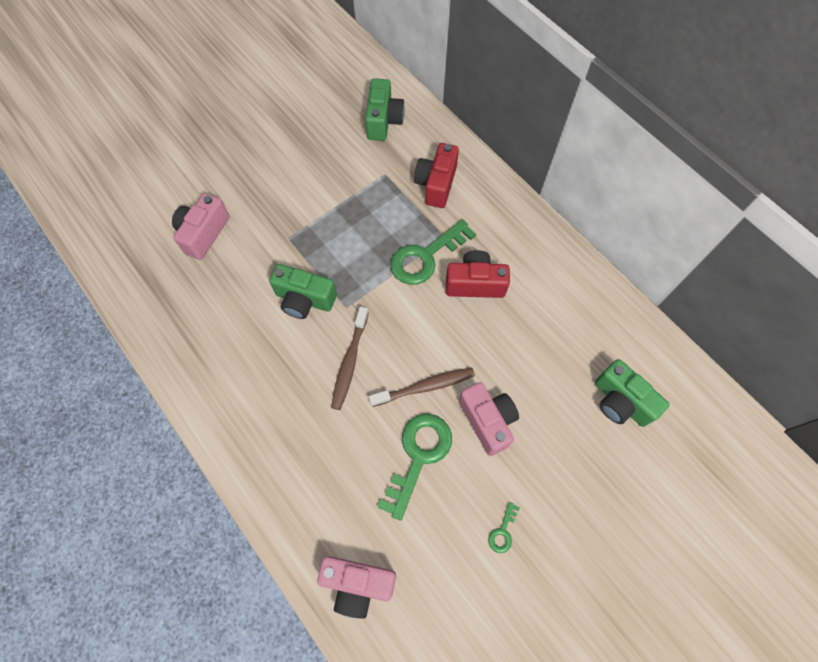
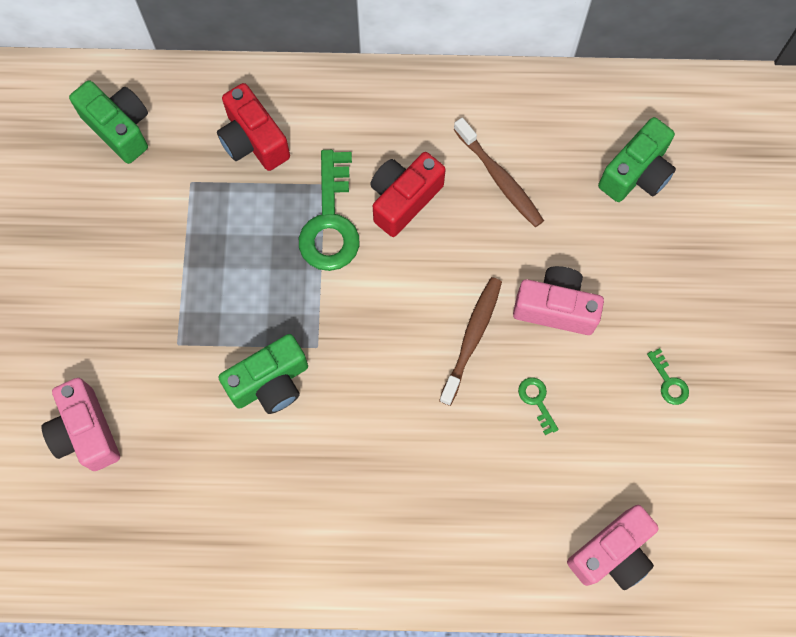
camera: 50 degrees left, 5 degrees up
brown toothbrush [331,307,369,410] -> brown toothbrush moved to [453,118,544,227]
green key [378,413,452,521] -> green key [518,377,559,435], size x0.44
green camera [595,359,670,427] -> green camera turned 45 degrees counterclockwise [598,117,676,202]

